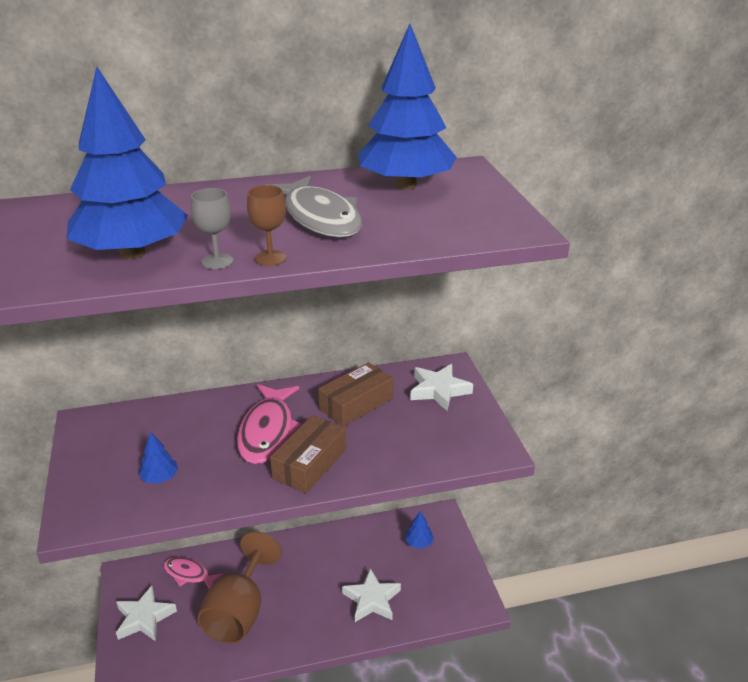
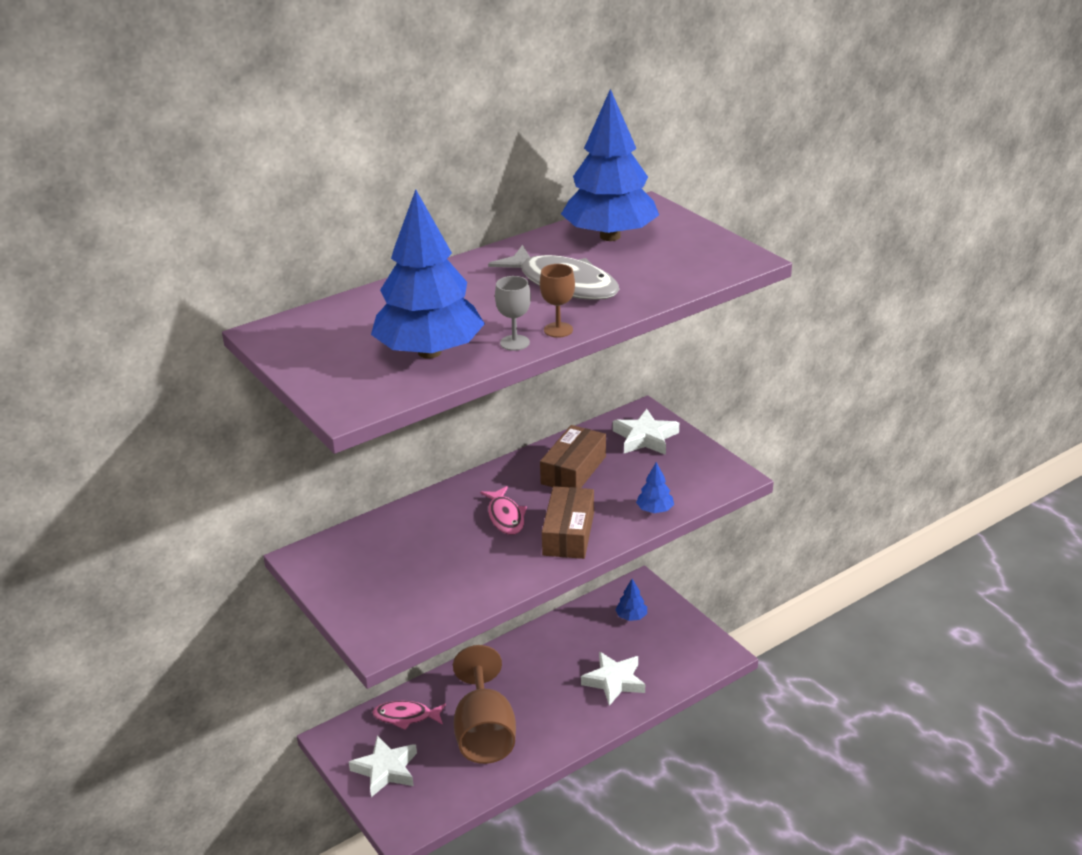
camera: 20 degrees left, 0 degrees up
blue tree [139,432,178,484] -> blue tree moved to [636,462,674,513]
pink fish [237,384,303,464] -> pink fish [480,486,527,535], size x0.61

